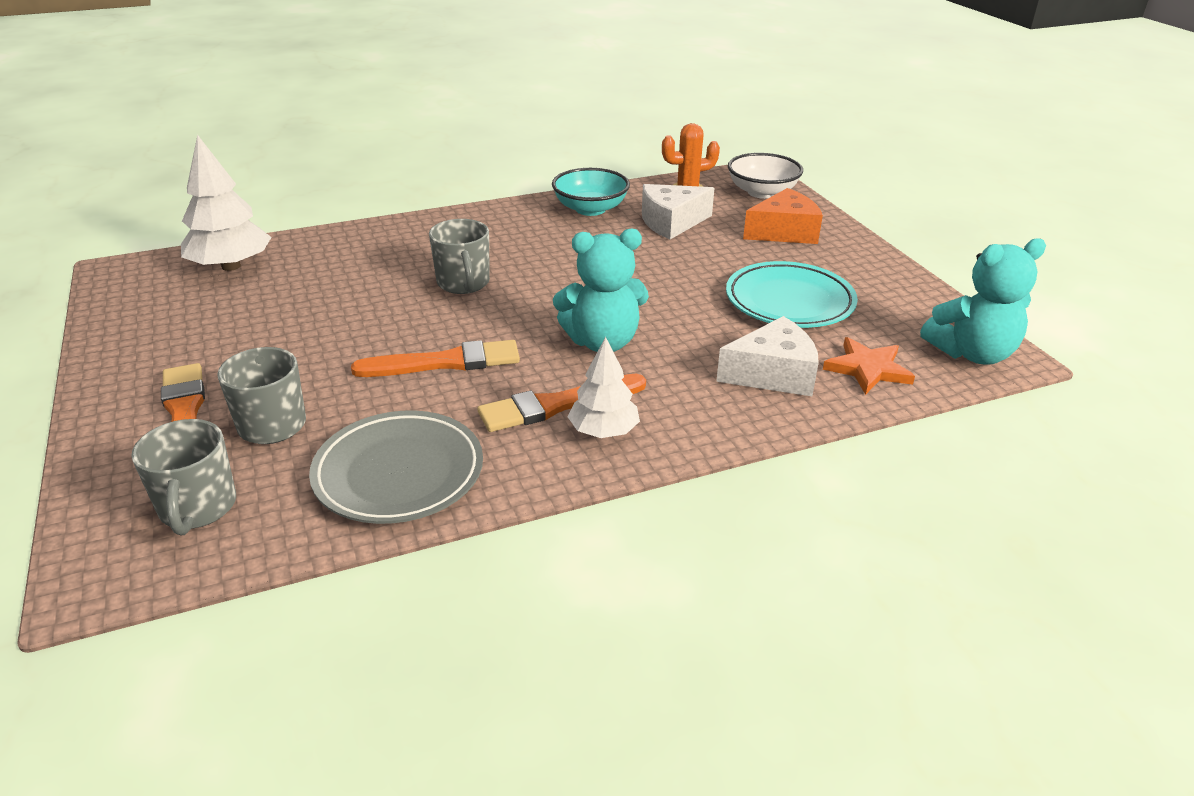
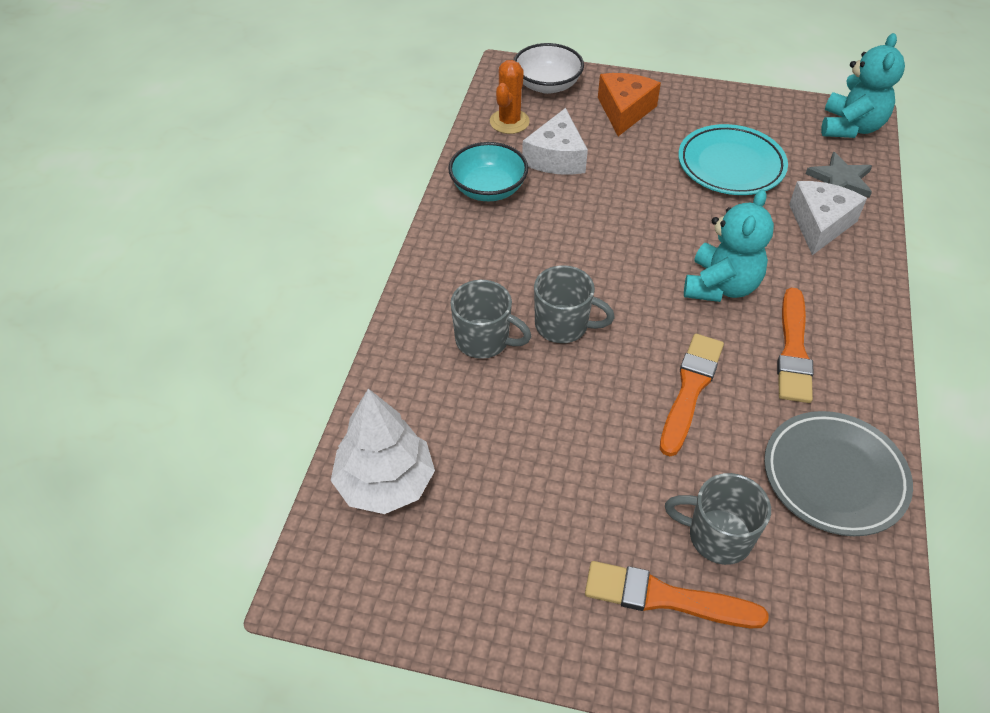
camera: 55 degrees left, 15 degrees up
grey mug [131,419,236,536] -> grey mug moved to [451,280,532,359]
white tree [568,337,640,438] -> none
orange star [823,337,915,395] -> grey star [806,152,872,198]

